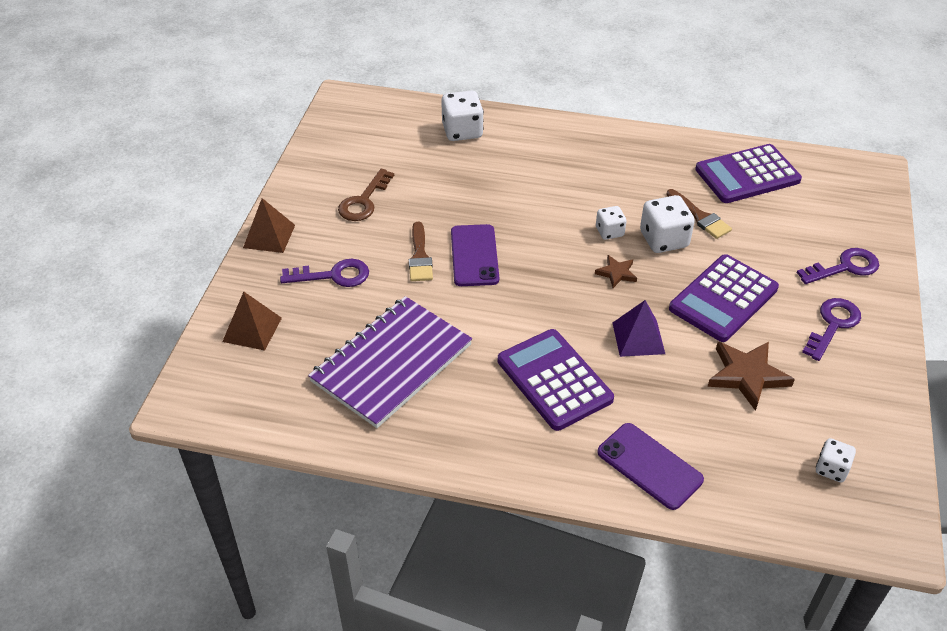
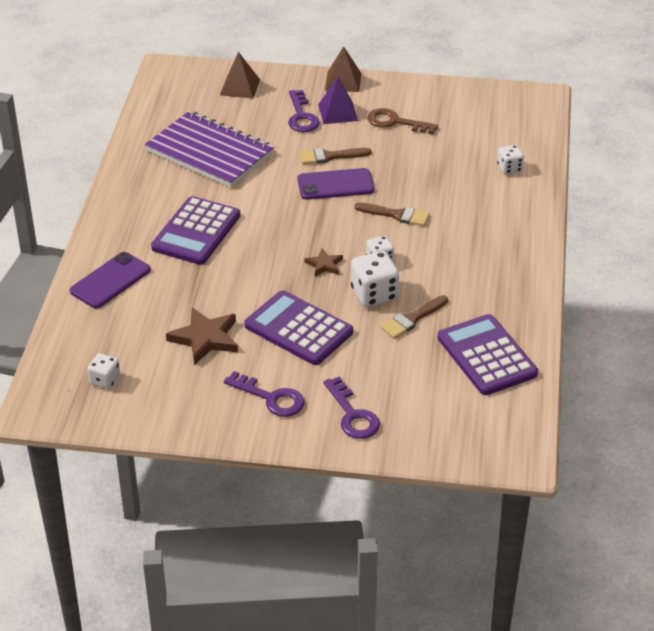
camera: 85 degrees right, 5 degrees down
white dice [441,90,484,141] -> white dice [497,145,524,174], size x0.60
purple calculator [498,329,614,431] -> purple calculator turned 150 degrees clockwise [151,196,240,265]
purple pyramid [613,300,665,357] -> purple pyramid moved to [318,77,358,124]
none -> brown brush [355,202,430,226]

